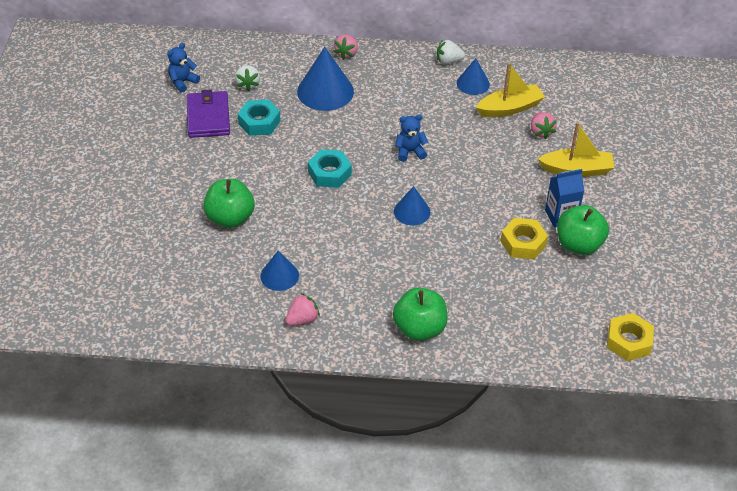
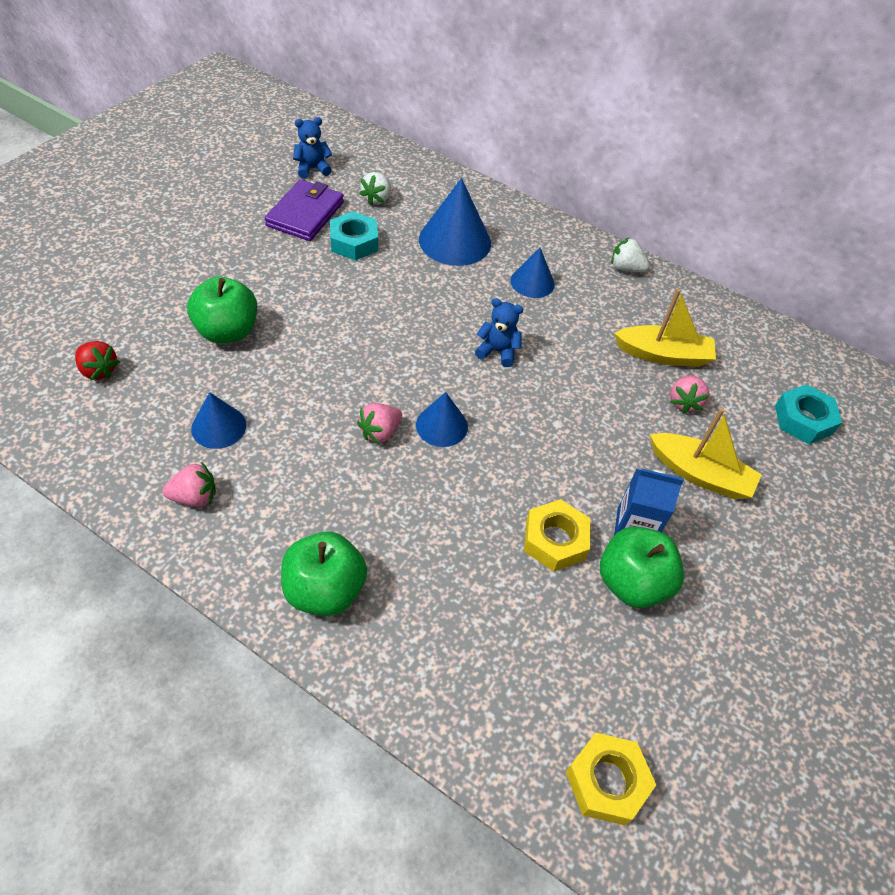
camera: 25 degrees right, 5 degrees up
turquoise nut [308,149,352,188] -> turquoise nut moved to [775,384,842,444]
pink strawberry [334,34,358,60] -> pink strawberry moved to [357,403,402,444]
blue cone [457,58,490,95] -> blue cone moved to [510,247,555,298]
none -> red strawberry [75,341,120,380]

